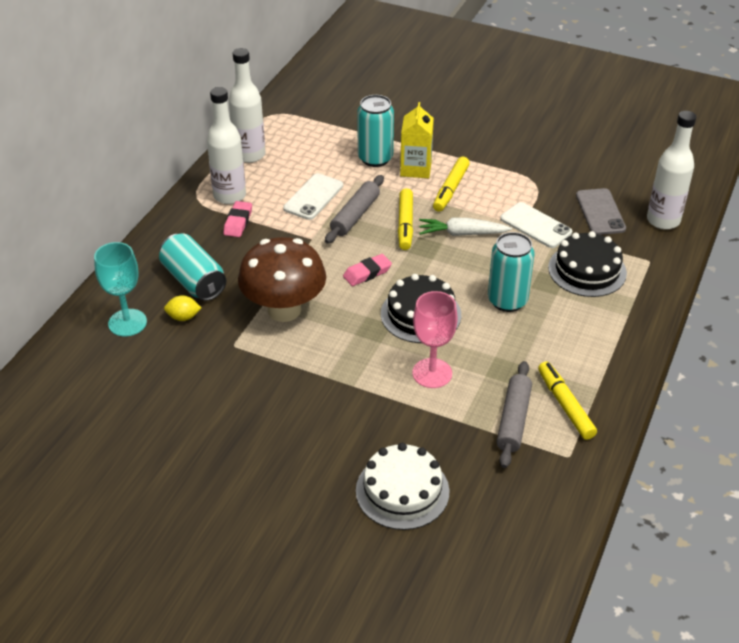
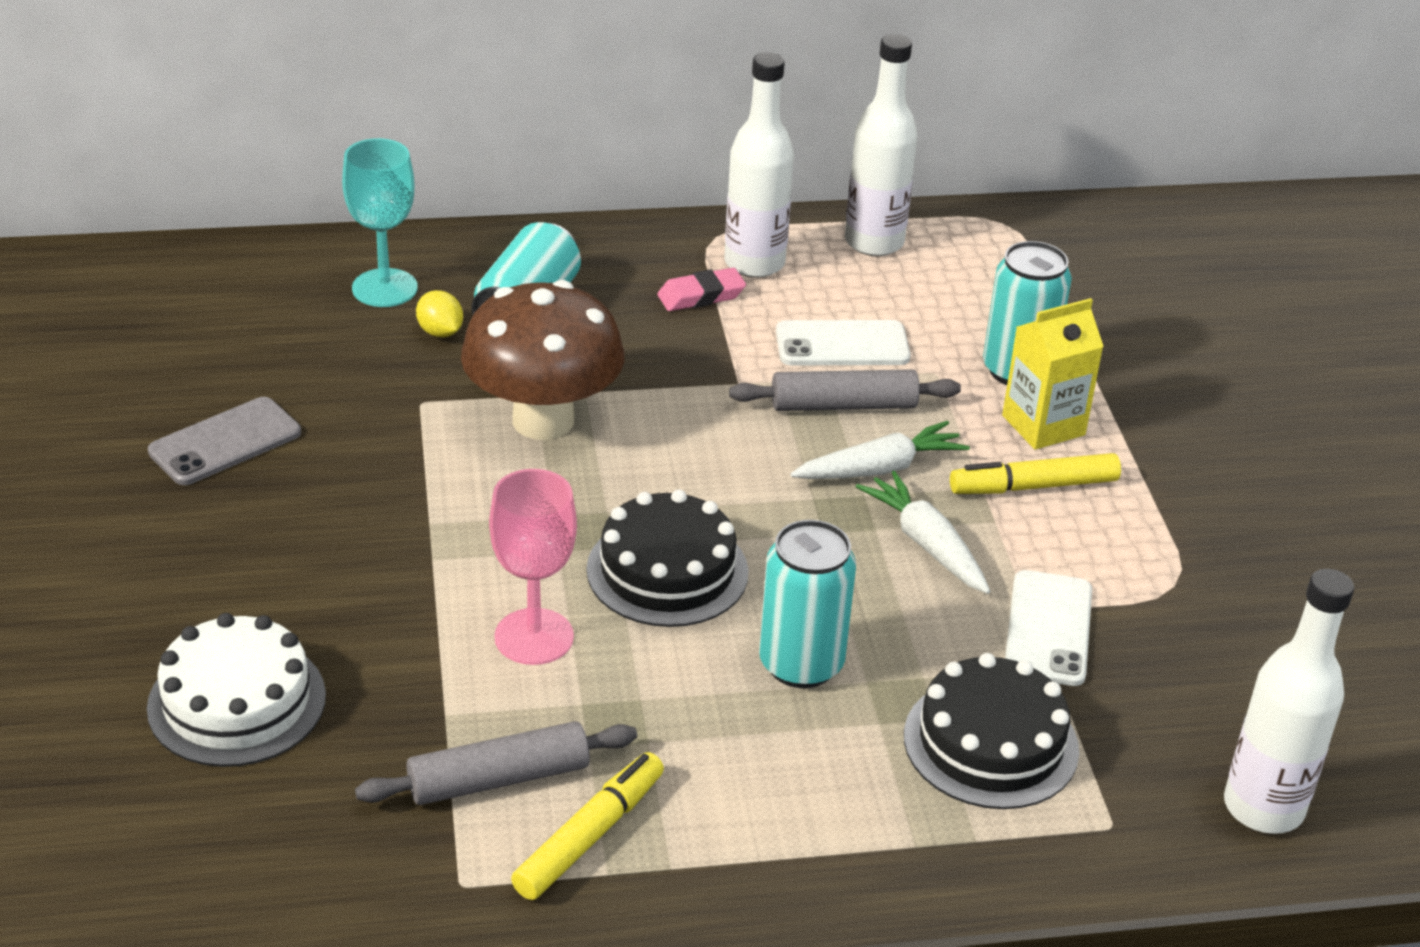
camera: 55 degrees right, 5 degrees down
pink eraser [343,254,392,286] -> none
yellow marker [398,188,413,250] -> white carrot [790,421,970,479]
grey phone [576,188,626,235] -> grey phone moved to [148,397,301,485]

